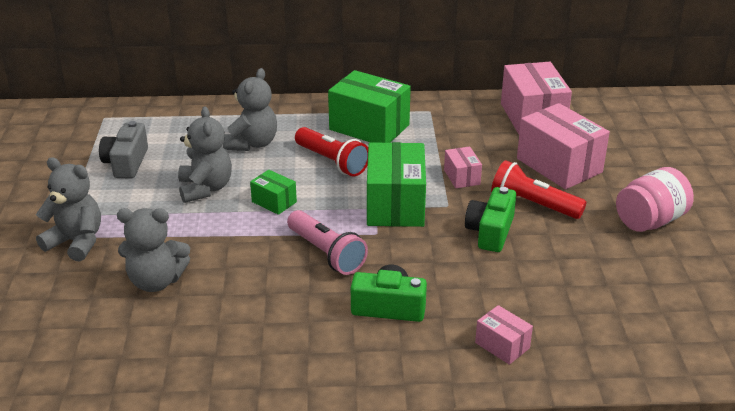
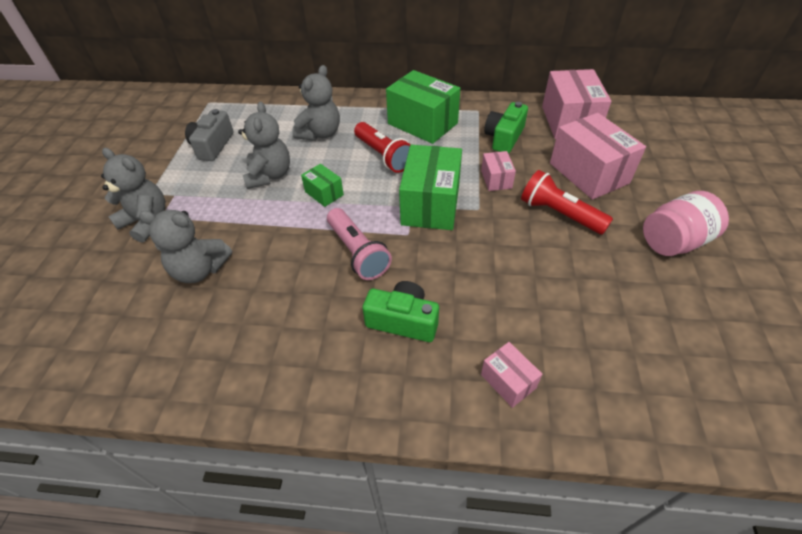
camera: 10 degrees right, 15 degrees up
green camera [465,187,516,252] -> green camera moved to [484,102,528,154]

